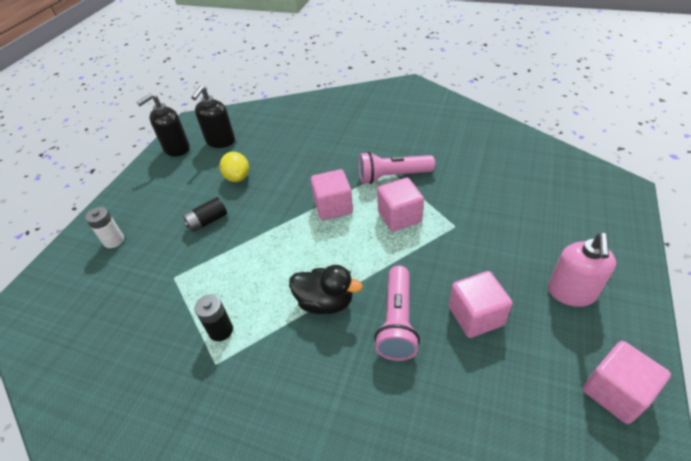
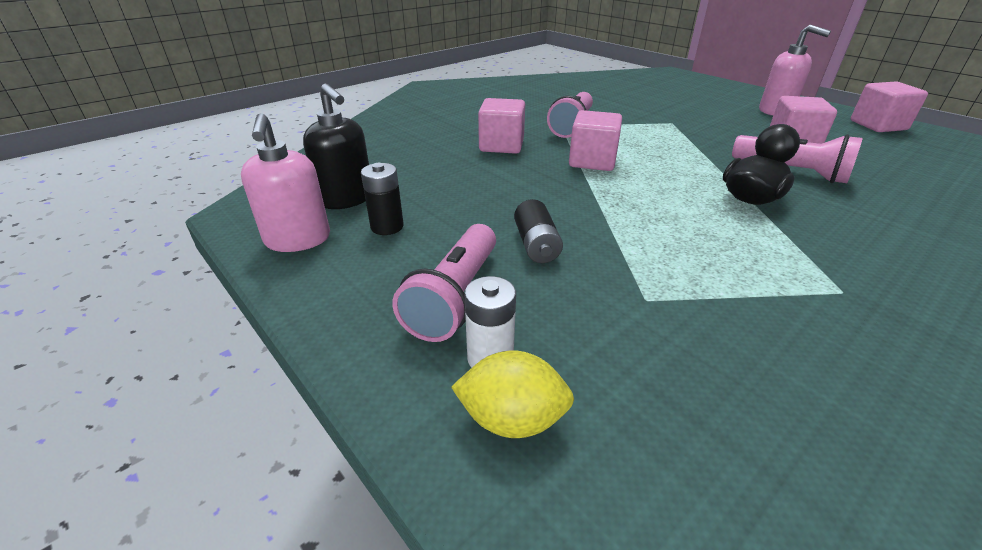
camera: 65 degrees left, 10 degrees down
black soap dispenser [137,93,190,157] -> pink soap dispenser [241,113,330,252]
black battery [195,295,233,341] -> black battery moved to [361,163,404,235]
yellow lemon [220,152,249,182] -> yellow lemon moved to [451,350,574,438]
pink cube [377,178,424,232] -> pink cube moved to [478,98,525,154]
none -> pink flashlight [392,224,496,342]

